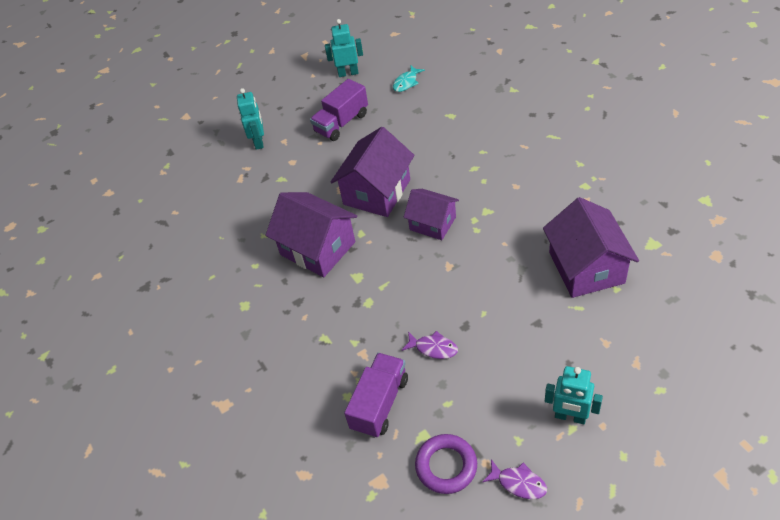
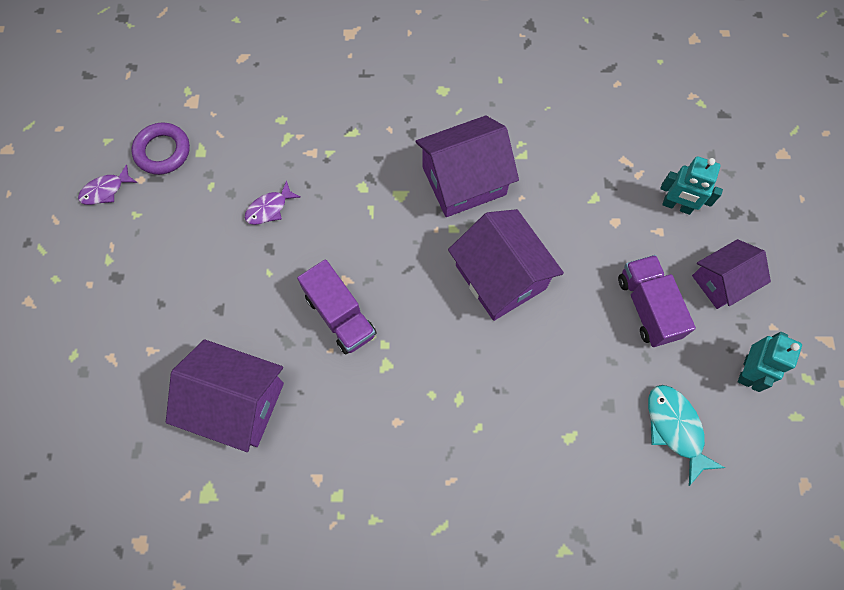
camera: 115 degrees right, 20 degrees up
purple truck [344,353,408,438] -> purple truck moved to [297,259,376,355]
turquoise fish [393,65,425,92] -> turquoise fish [648,385,725,486], size x1.52
purple house [404,189,459,240] -> purple house moved to [692,239,771,309]
turquoise robot [545,366,603,424] -> none

